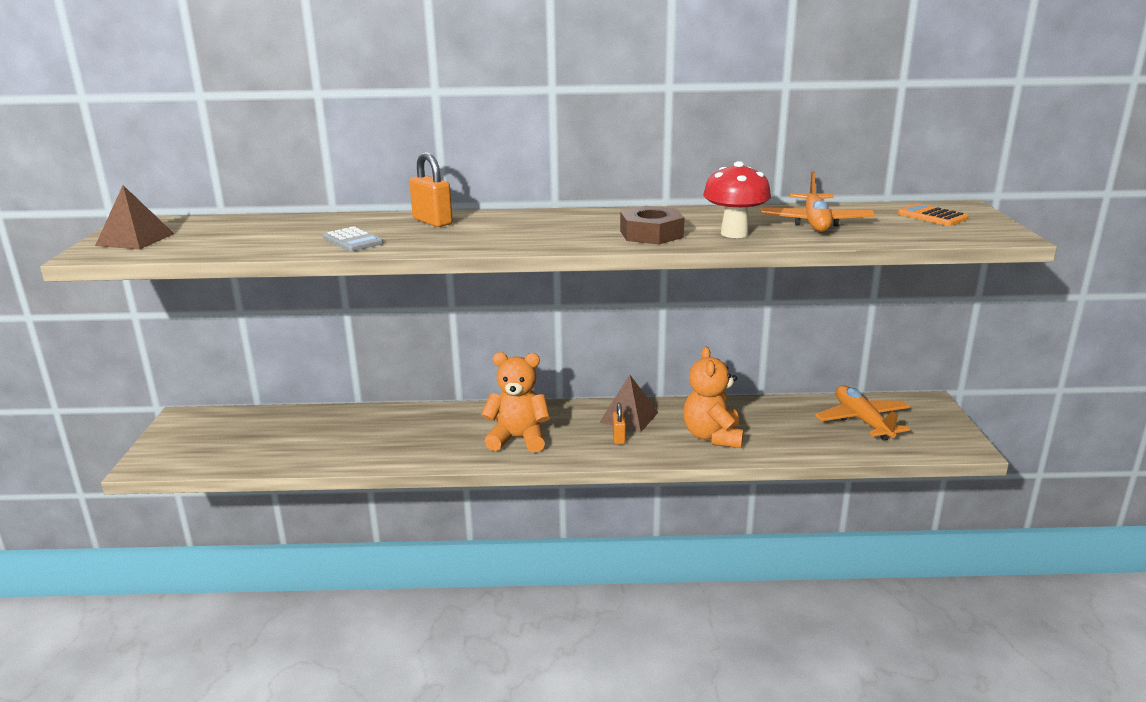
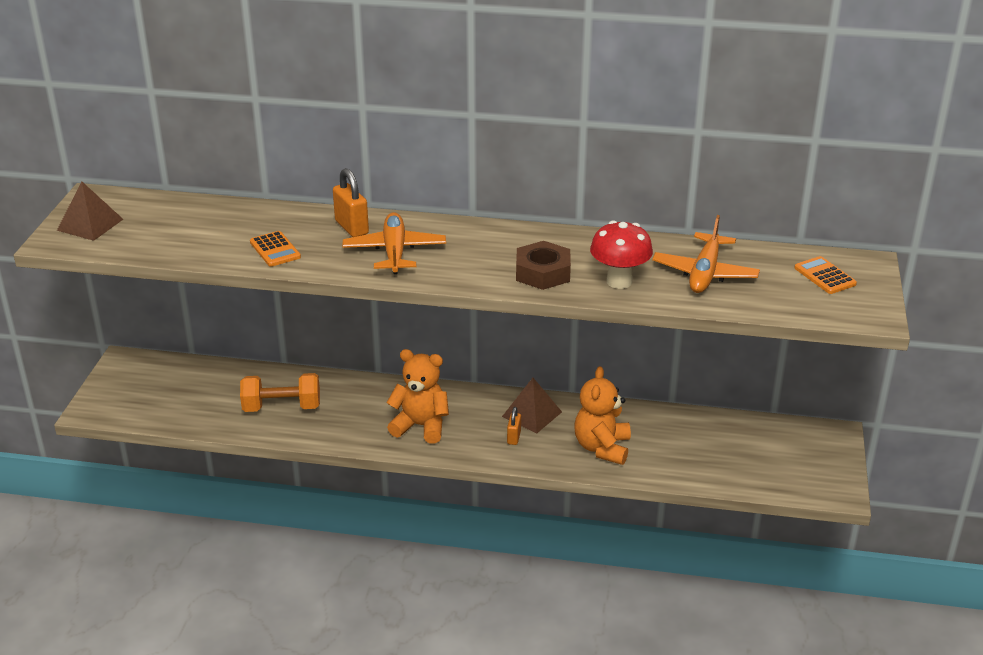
camera: 10 degrees right, 10 degrees up
grey calculator [323,226,384,252] -> orange calculator [250,231,301,267]
orange plane [815,385,910,441] -> orange plane moved to [343,212,446,274]
none -> orange dumbbell [240,373,320,412]

